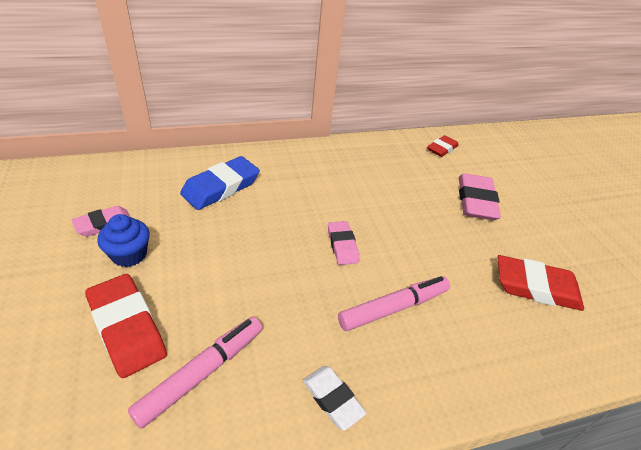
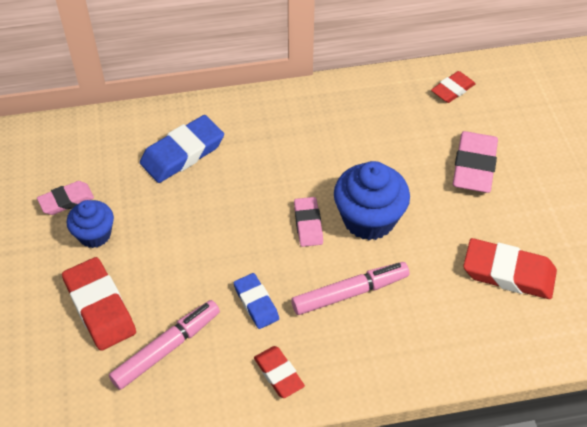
camera: 10 degrees right, 10 degrees up
white eraser [303,366,366,430] -> red eraser [254,346,305,398]
none -> blue eraser [234,273,279,329]
none -> blue cupcake [334,161,410,240]

